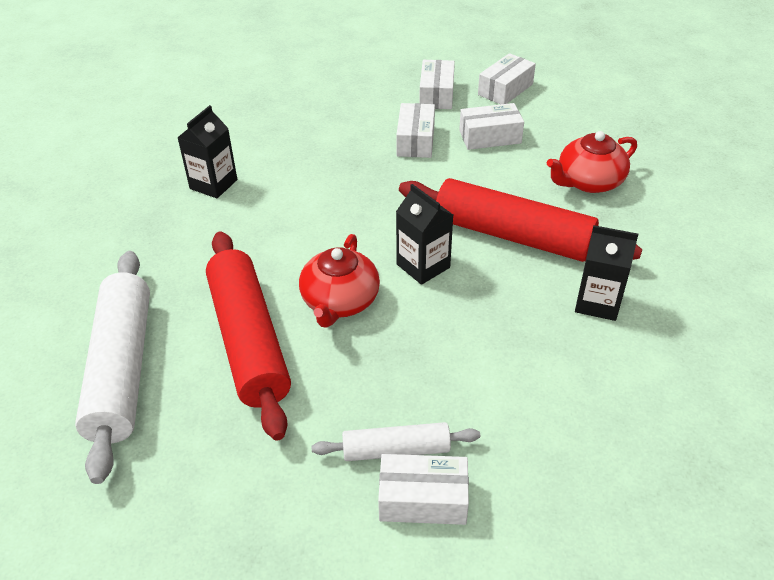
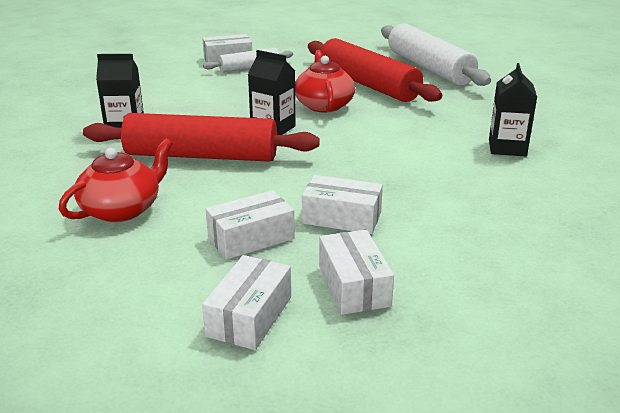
camera: 160 degrees right, 15 degrees down
white box [396,103,435,158] -> white box turned 60 degrees counterclockwise [302,175,383,234]

